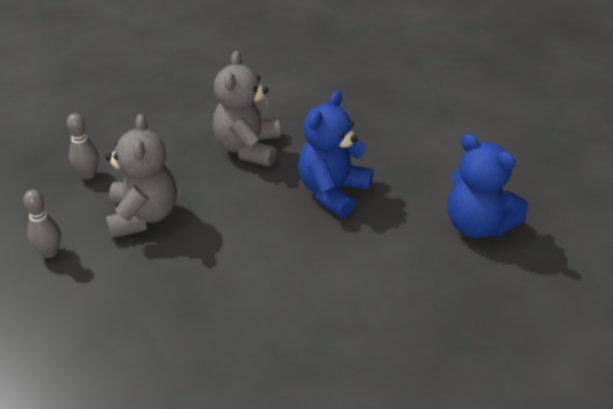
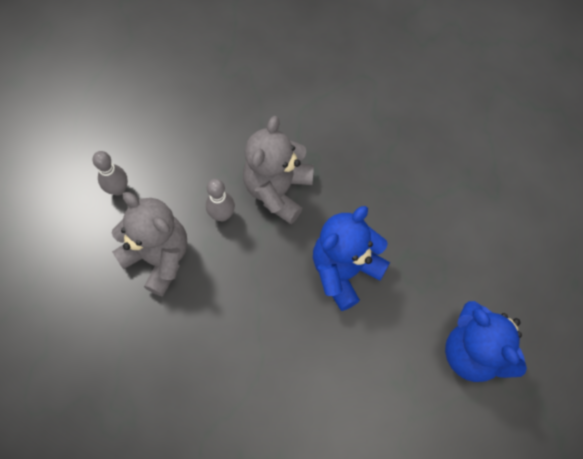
camera: 15 degrees right, 25 degrees up
grey bowling pin [23,190,61,258] -> grey bowling pin moved to [206,179,235,221]
grey teddy bear [106,114,177,238] -> grey teddy bear turned 60 degrees counterclockwise [112,192,188,297]

